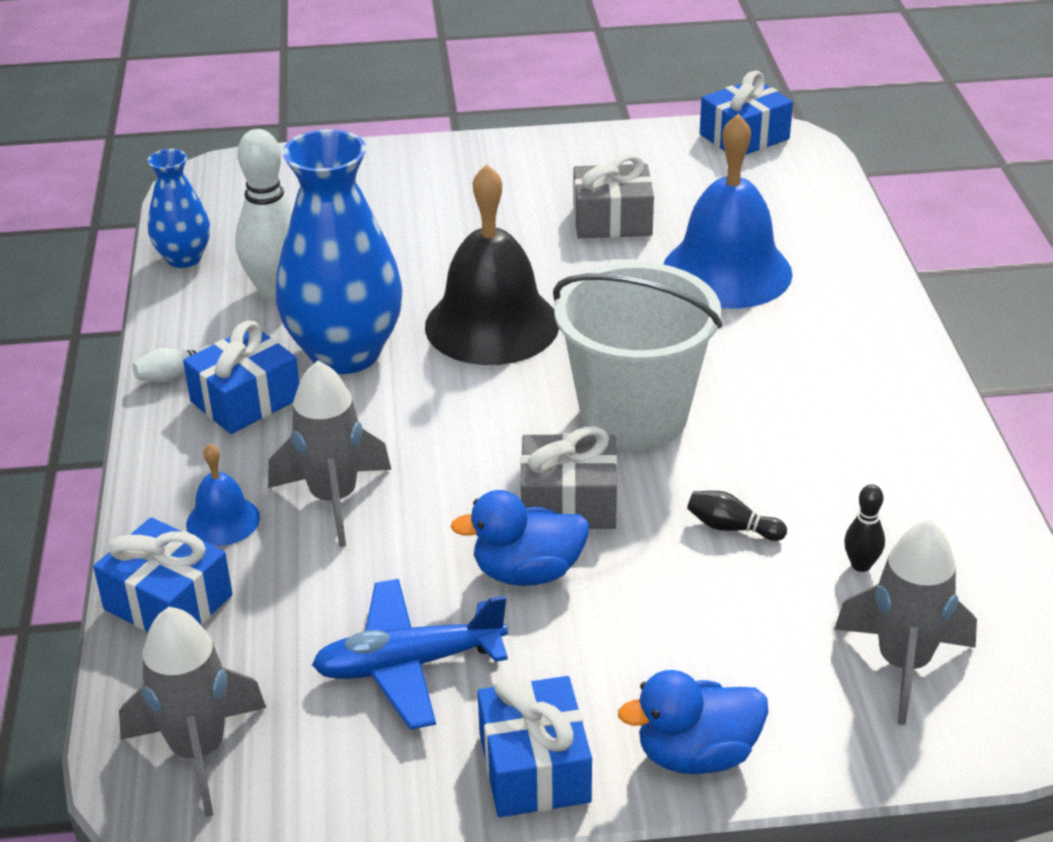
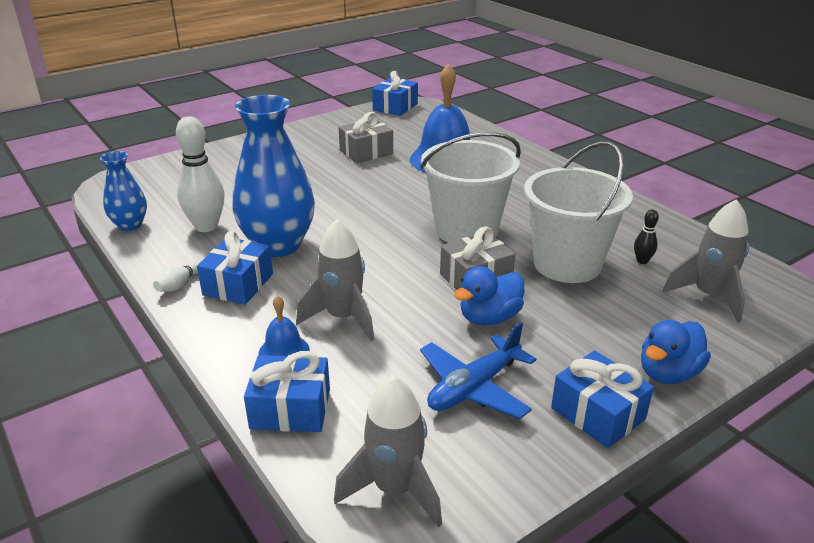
camera: 30 degrees left, 5 degrees down
black bell [425,164,559,365] -> none
black bowling pin [687,491,787,541] -> white bucket [524,141,633,283]

